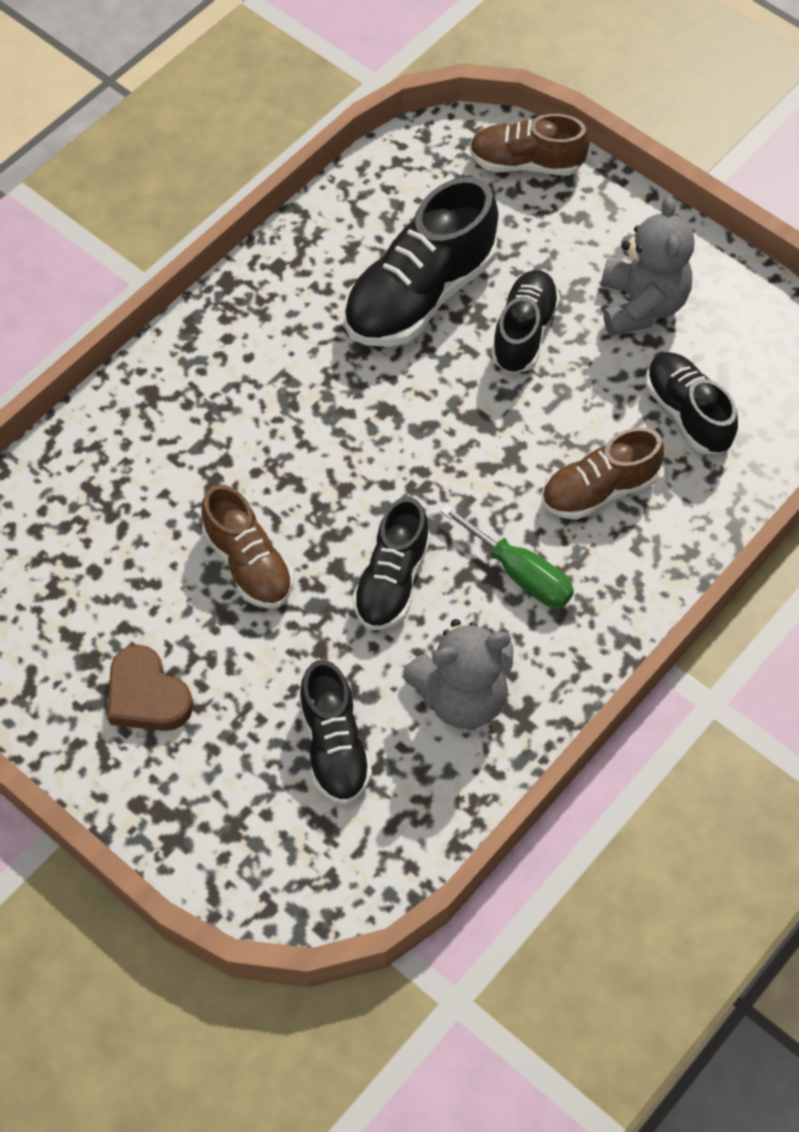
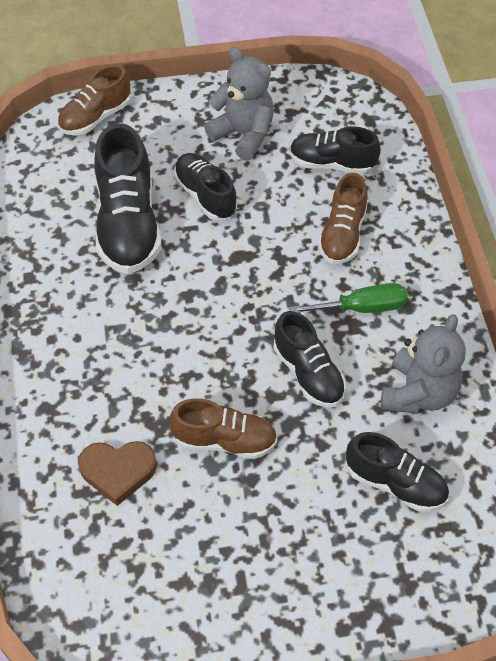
camera: 50 degrees left, 5 degrees down
brown heart [108,645,193,731] -> brown heart moved to [78,441,157,506]

